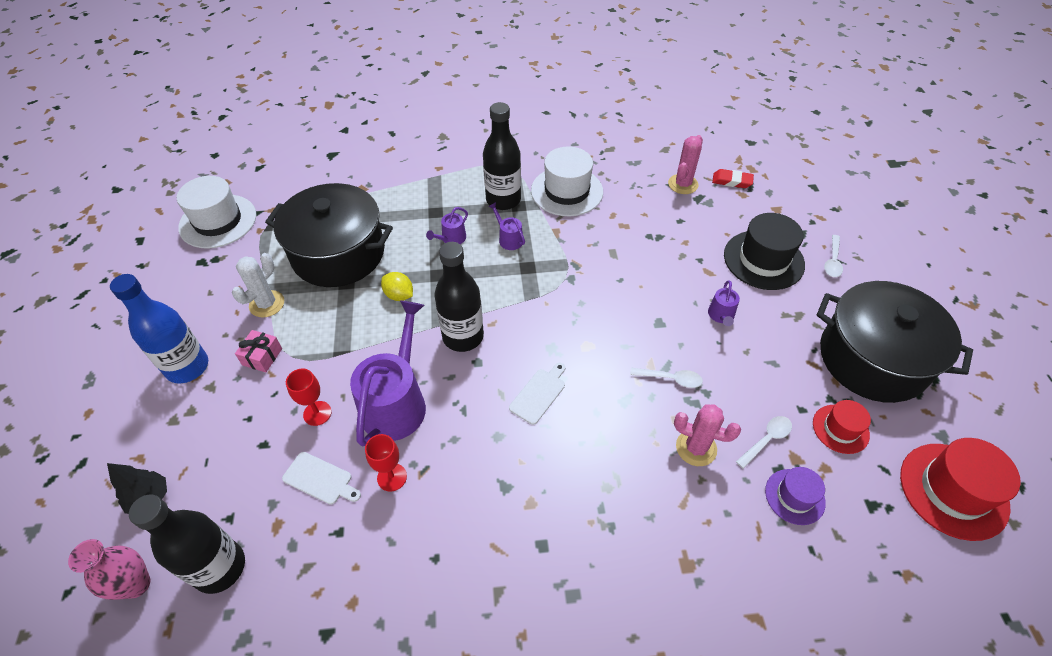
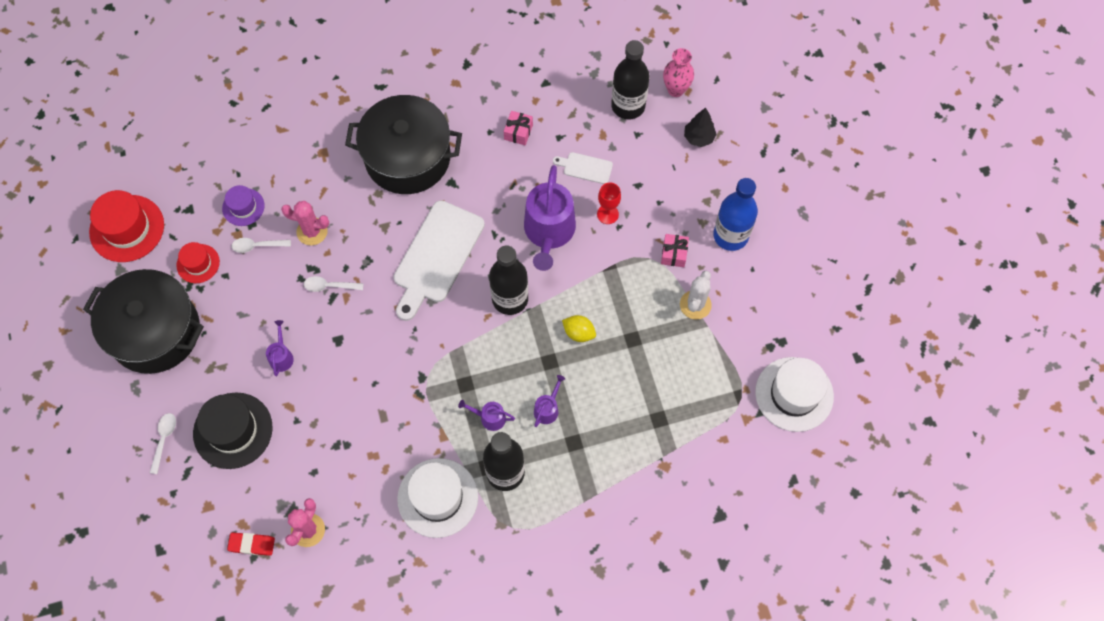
camera: 170 degrees right, 15 degrees up
black pot [265,183,393,287] -> black pot moved to [345,95,462,194]
red goblet [365,434,407,492] -> none
purple watering can [488,202,525,250] -> purple watering can turned 150 degrees clockwise [458,400,515,431]
white cutting board [509,363,565,425] -> white cutting board [393,200,485,321], size x2.14
white spoon [736,416,792,469] -> white spoon turned 45 degrees clockwise [232,238,291,253]
none -> pink gift [504,111,533,145]

